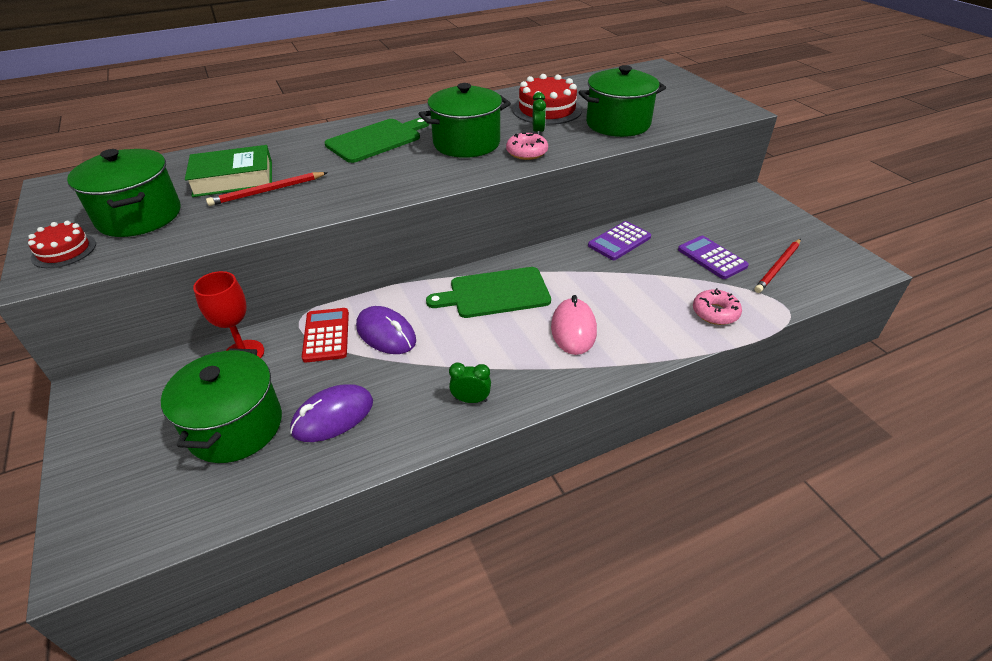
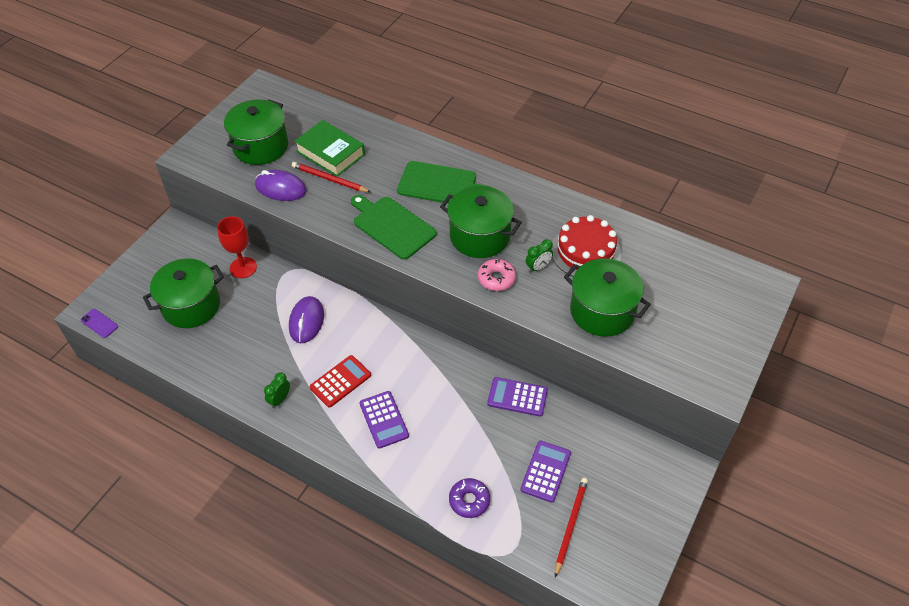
camera: 55 degrees right, 10 degrees up
red cake [28,221,96,268] -> none
purple mouse [290,384,373,442] -> purple mouse moved to [255,170,307,201]
red calculator [302,308,349,363] -> red calculator moved to [310,355,371,408]
green cutting board [426,267,551,318] -> green cutting board moved to [351,195,437,260]
green clock [449,363,491,403] -> green clock turned 120 degrees counterclockwise [264,372,290,408]
pink mouse [551,295,597,355] -> purple calculator [359,391,409,449]
pink donut [693,288,742,325] -> purple donut [449,478,490,518]
red pencil [755,239,801,293] -> red pencil turned 105 degrees clockwise [555,478,588,577]
none -> purple phone [81,309,118,338]

